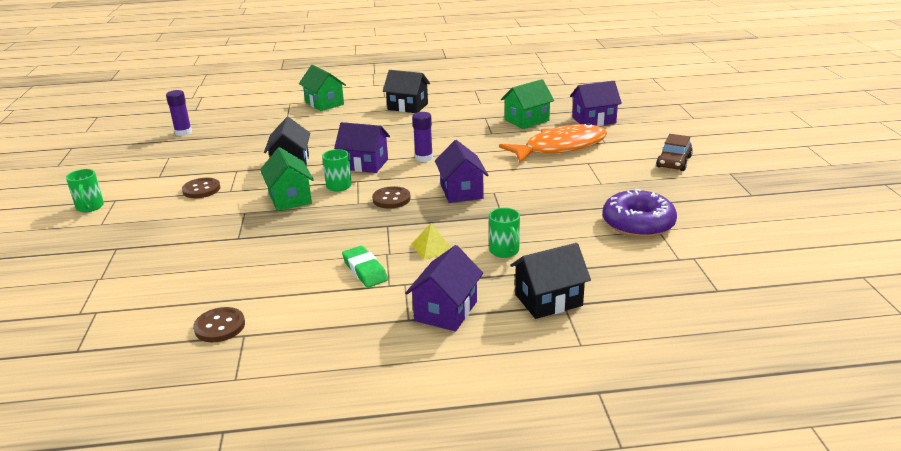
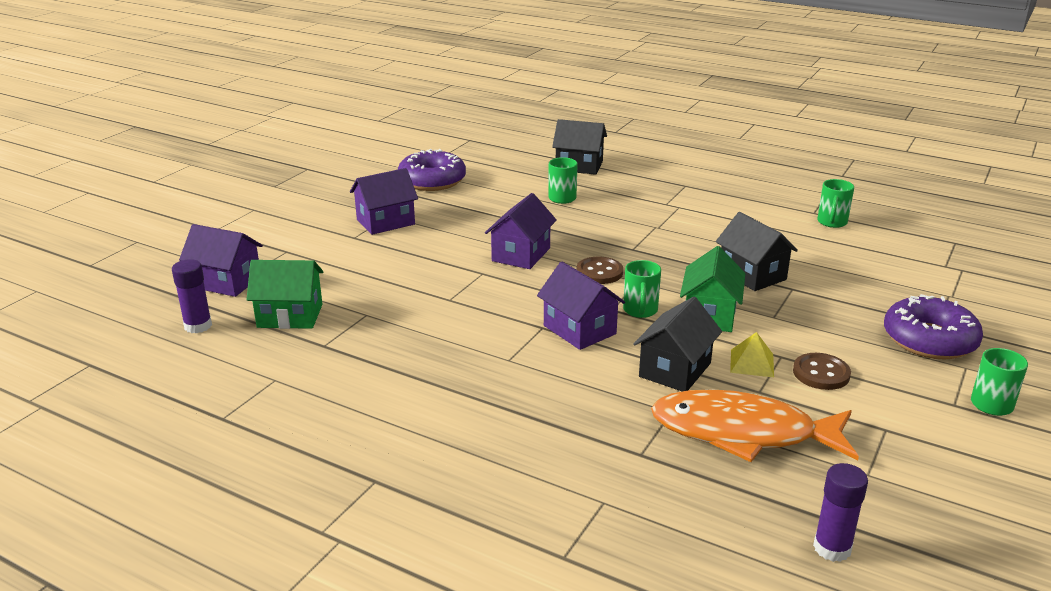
camera: 145 degrees left, 0 degrees up
brown button [193,307,245,342] -> green mug [817,179,854,228]
green house [299,65,346,111] -> none
green eraser [342,246,388,288] -> none
black house [383,70,430,113] -> black house moved to [716,212,798,291]
purple house [405,245,483,331] -> purple house moved to [350,168,418,235]
yellow pyramid [411,223,451,260] -> yellow pyramid moved to [730,332,774,377]
purple glue stick [412,112,433,162] -> purple glue stick moved to [172,259,212,333]
orange fish [499,123,607,163] -> orange fish moved to [651,390,859,462]
brown car [656,134,693,171] -> none
none -> purple donut [884,294,983,359]

